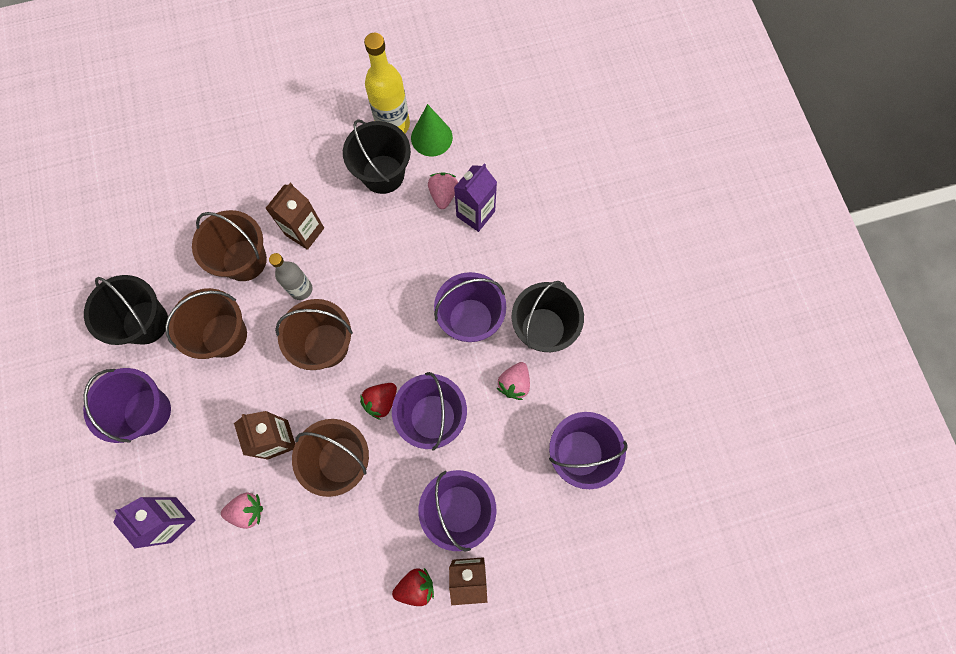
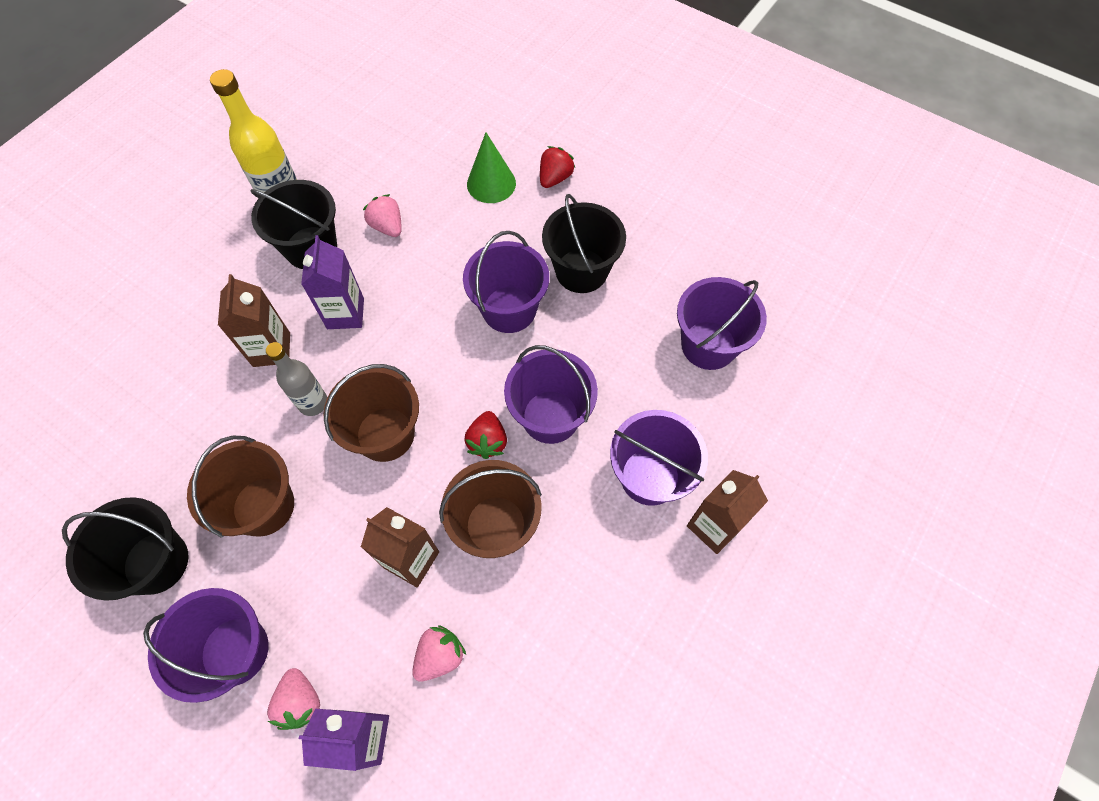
camera: 40 degrees left, 10 degrees down
brown bucket [192,210,267,281] -> none
red strawberry [392,568,434,606] -> red strawberry moved to [540,146,575,188]
green cone [411,104,453,156] -> green cone moved to [467,133,516,203]
purple carton [454,163,497,232] -> purple carton moved to [301,235,364,329]
pink strawberry [497,362,530,400] -> pink strawberry moved to [267,668,320,730]

